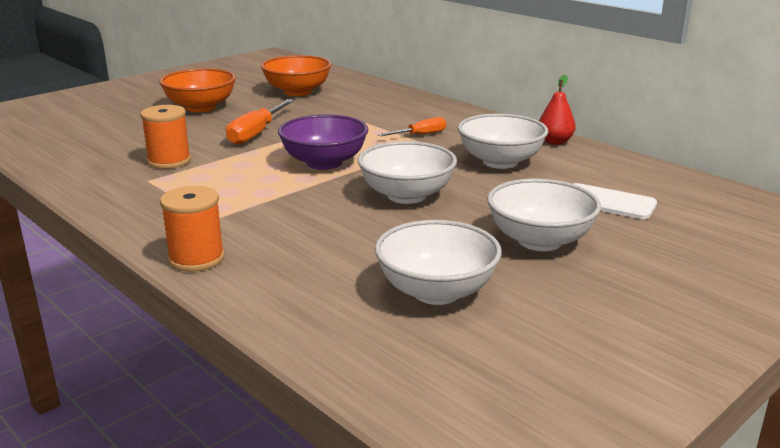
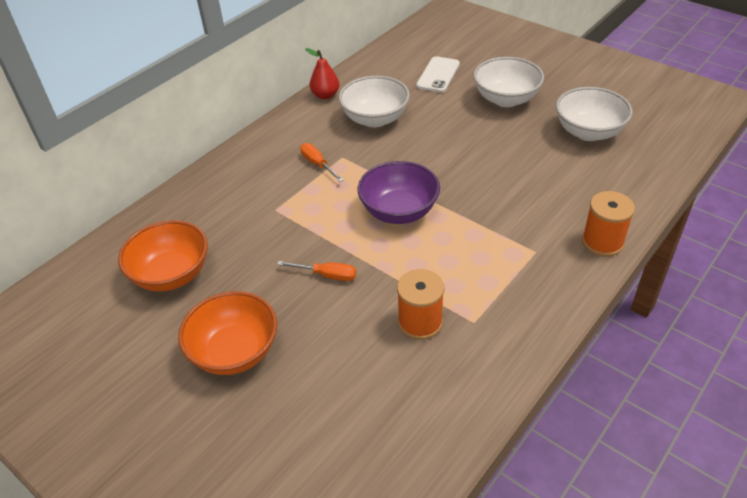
camera: 95 degrees left, 20 degrees up
orange screwdriver [226,99,294,145] -> orange screwdriver [277,261,356,281], size x0.62
white bowl [358,141,457,204] -> none

